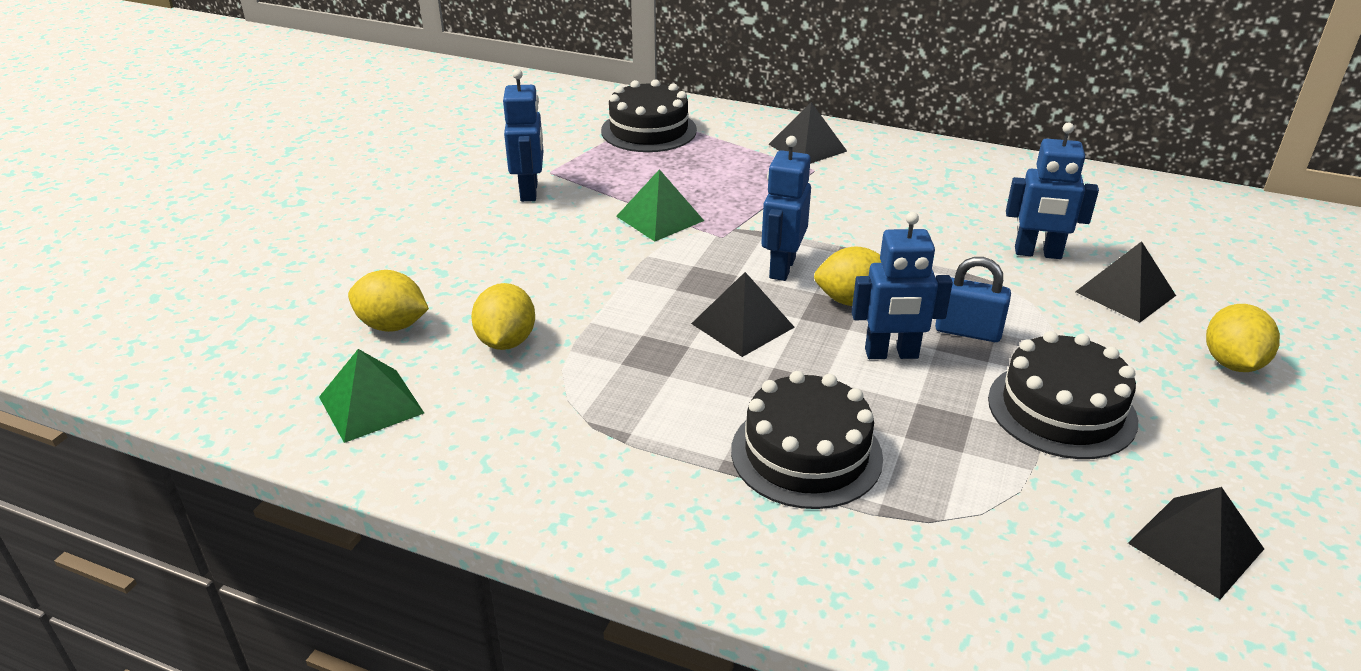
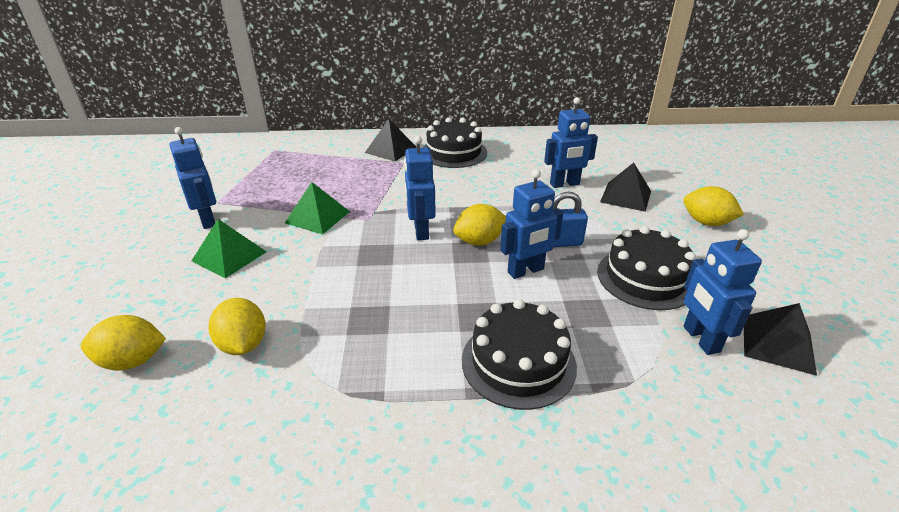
camera: 25 degrees left, 0 degrees up
green pyramid [319,349,424,443] -> green pyramid moved to [192,219,266,278]
black cake [601,79,697,152] -> black cake moved to [423,117,487,168]
black pyramid [691,272,795,357] -> none
yellow lemon [1206,304,1280,372] -> yellow lemon turned 45 degrees counterclockwise [683,186,744,226]
none -> blue robot [684,229,762,355]

